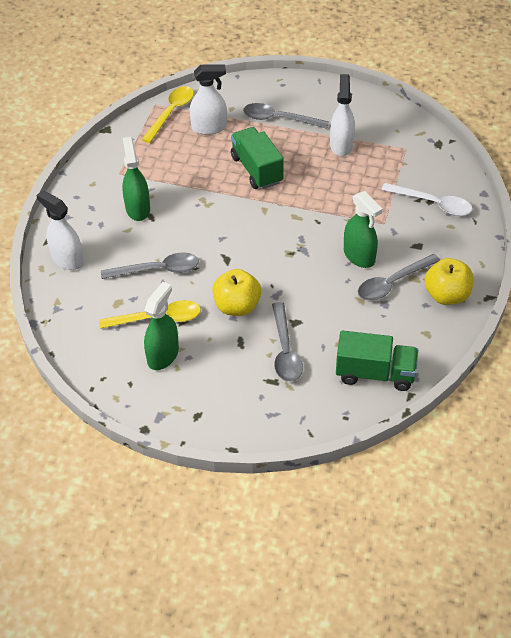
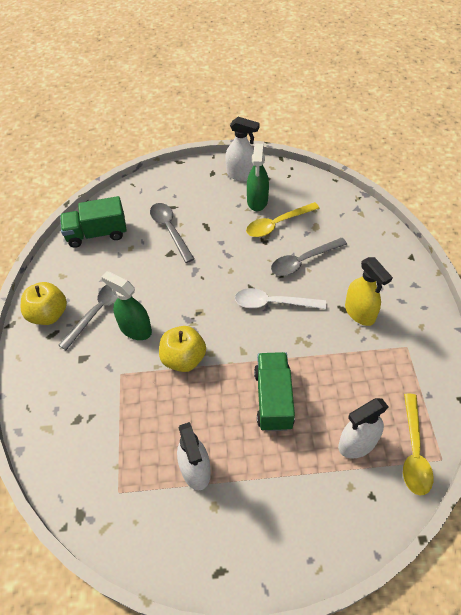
camera: 160 degrees right, 5 degrees up
white spray bottle [36,191,84,270] -> white spray bottle moved to [225,117,260,181]
green spray bottle [122,137,150,221] -> yellow spray bottle [345,257,393,326]
yellow apple [212,269,261,316] -> yellow apple moved to [159,326,206,372]
green truck [231,127,284,189] -> green truck turned 135 degrees counterclockwise [254,352,295,431]
grey spoon [243,103,329,129] -> none
white spoon [381,183,472,216] -> white spoon moved to [235,288,326,309]

